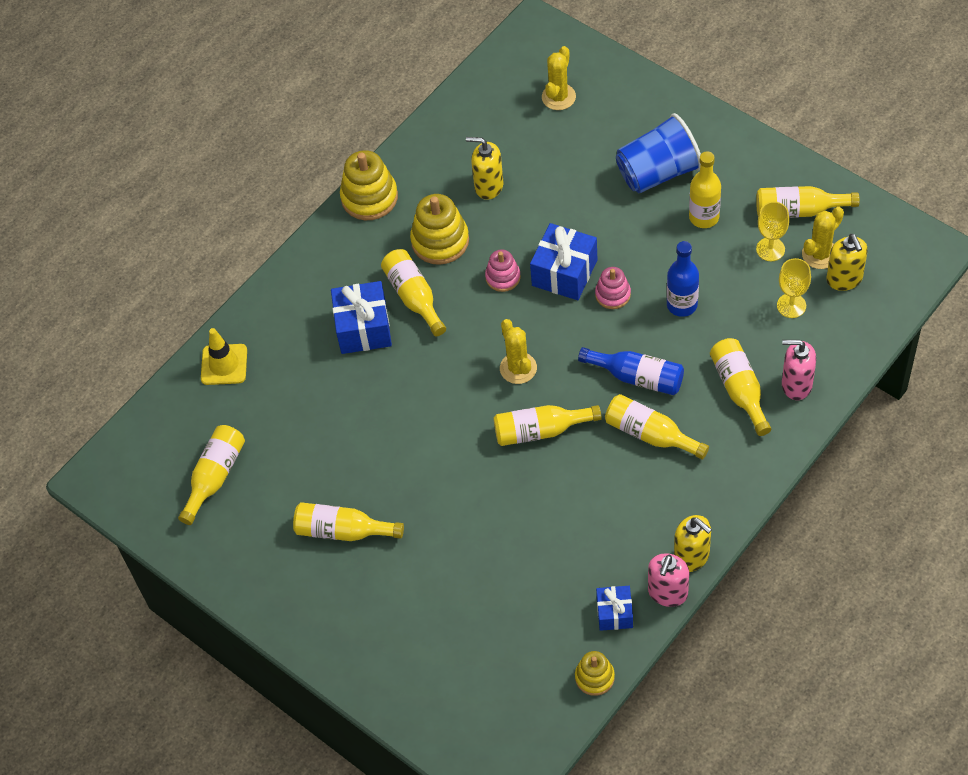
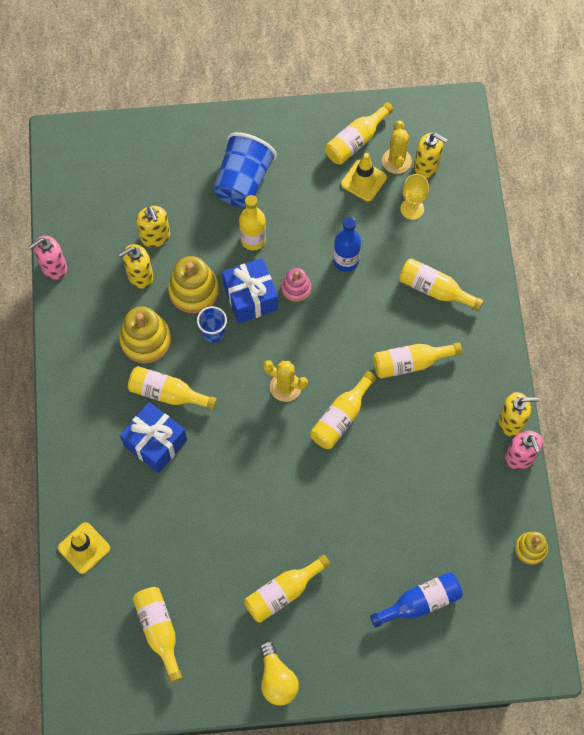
camera: 50 degrees left, 10 degrees up
yellow stacking toy [340,150,398,220] -> yellow stacking toy moved to [168,256,219,313]
pink stacking toy [485,250,521,292] -> blue cup [197,306,227,343]
yellow cactus [542,46,576,110] -> none
blue bottle [578,347,684,395] -> blue bottle moved to [370,572,463,628]
blue gift [596,586,633,631] -> none
yellow bottle [689,151,721,228] -> yellow bottle moved to [239,195,266,251]
yellow goblet [756,202,789,261] -> yellow traffic cone [341,153,387,202]
pink soap dispenser [782,340,816,400] -> pink soap dispenser moved to [29,236,67,280]
none -> yellow soap dispenser [136,206,170,248]
none -> yellow light bulb [259,640,299,706]

